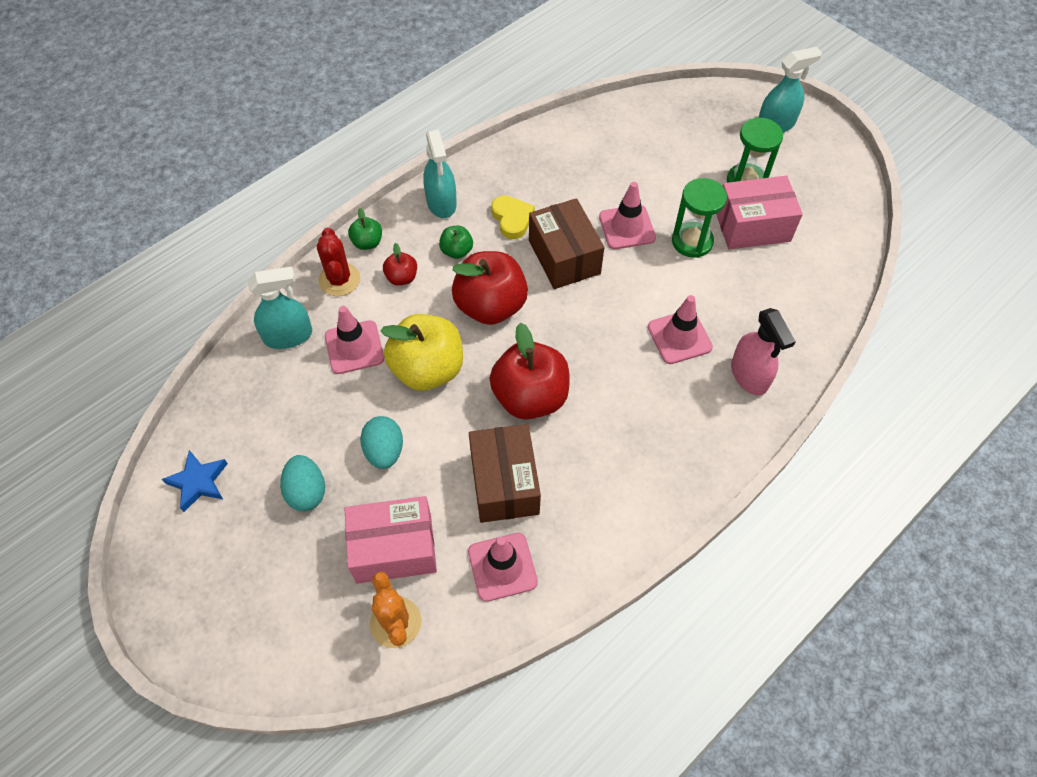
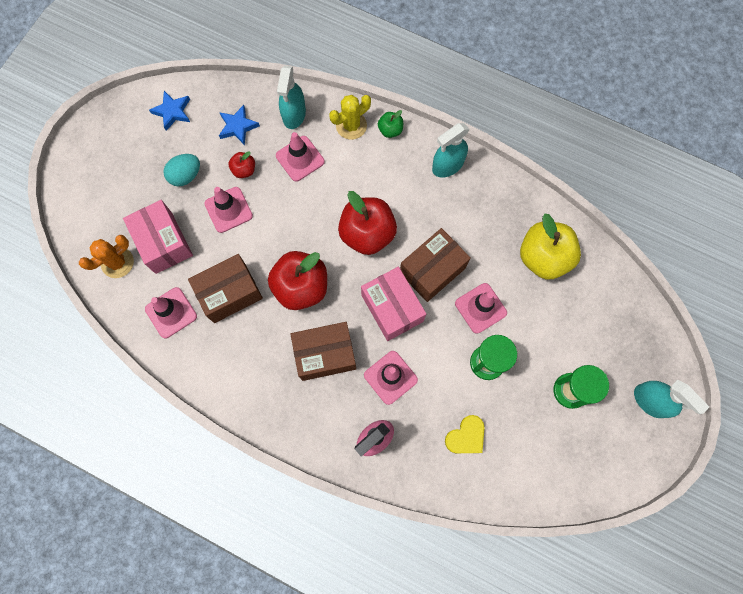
camera: 70 degrees right, 15 degrees up
turquoise spray bottle [248,267,312,349] -> turquoise spray bottle turned 45 degrees clockwise [277,66,306,129]
red cactus [317,227,360,296] -> yellow cactus [329,95,371,140]
turquoise egg [360,416,403,469] -> pink traffic cone [204,187,253,233]
yellow apple [380,314,463,391] -> yellow apple moved to [520,213,581,280]
red apple [383,243,417,285] -> red apple moved to [229,151,255,178]
green apple [439,226,473,259] -> none
yellow heart [491,195,535,239] -> yellow heart moved to [445,415,485,453]
pink box [716,176,803,249] -> pink box moved to [361,267,426,341]
none -> blue star [219,105,260,145]
none -> brown box [290,322,356,381]

